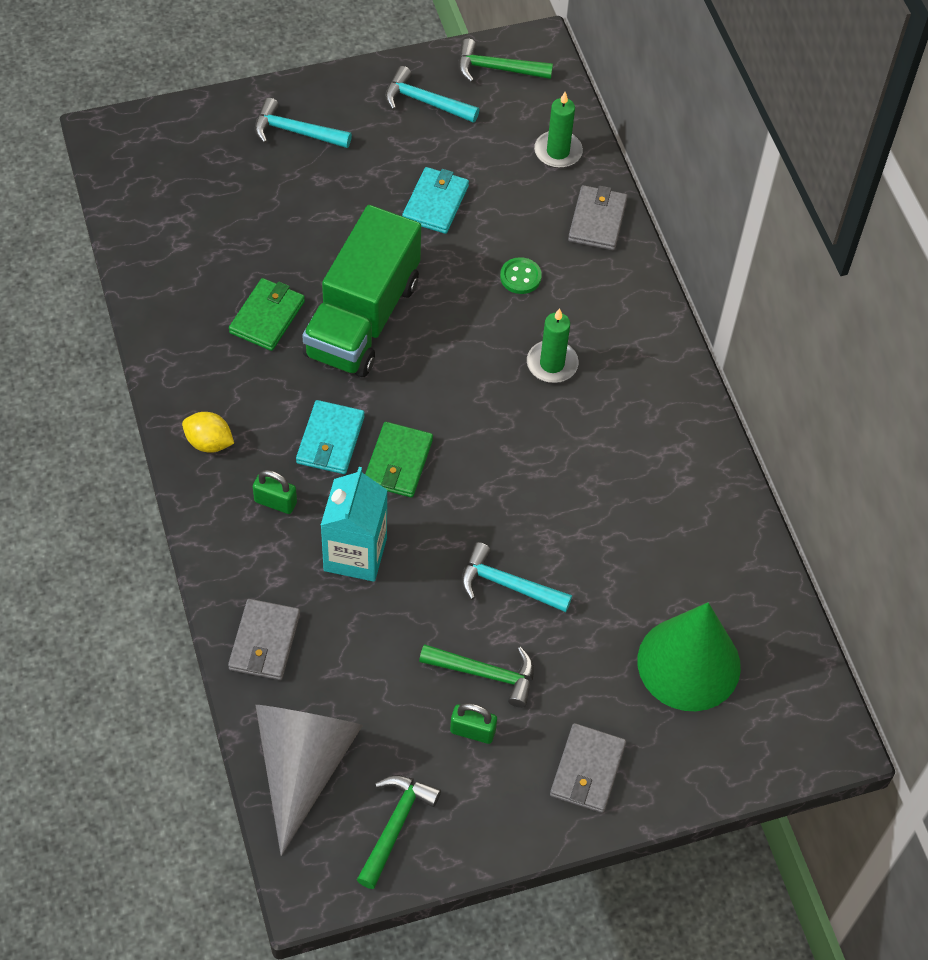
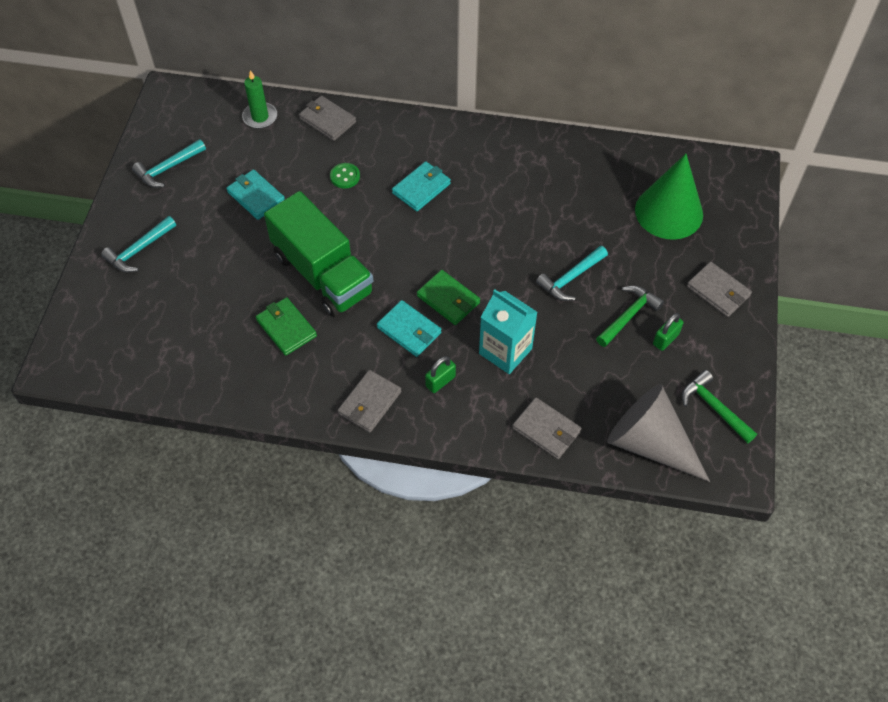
camera: 60 degrees left, 0 degrees up
yellow lemon [182,412,234,453] -> grey wallet [337,370,401,433]
green hammer [458,39,553,83] -> none
green candle [527,308,578,383] -> turquoise wallet [392,161,451,211]

